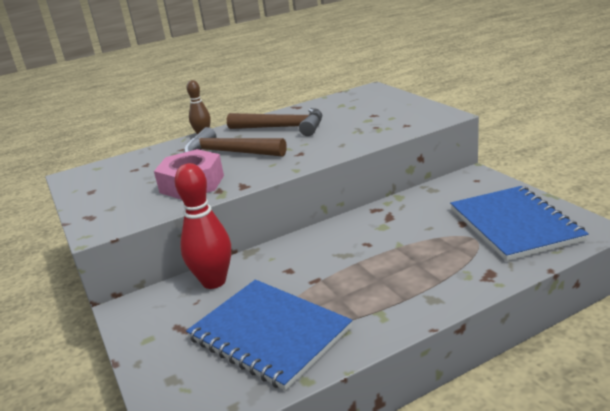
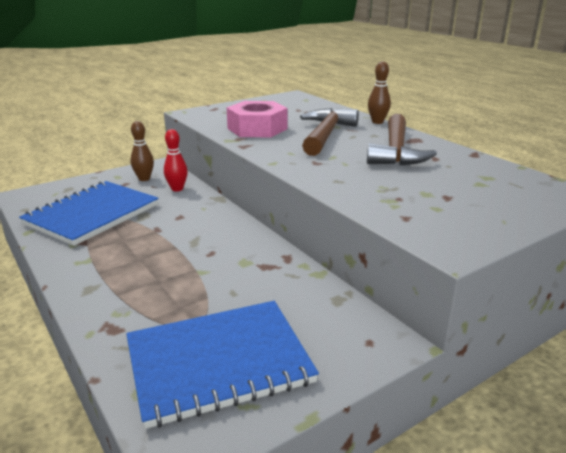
camera: 80 degrees right, 0 degrees up
red bowling pin [175,163,231,289] -> red bowling pin [164,129,188,191], size x0.58
none -> brown bowling pin [130,121,154,181]

